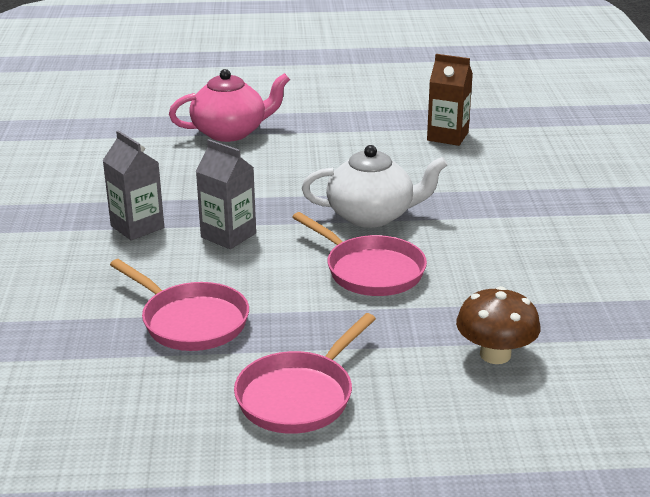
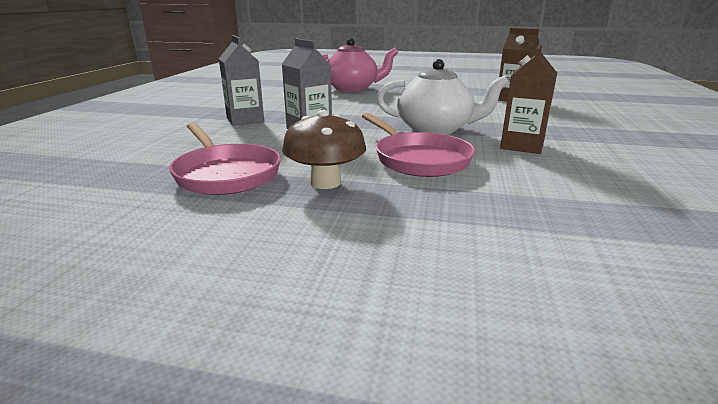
camera: 15 degrees right, 5 degrees down
pink pan [234,313,376,434] -> none
brown mushroom [456,286,541,364] -> brown mushroom moved to [282,110,366,189]
none -> brown carton [500,44,557,154]

